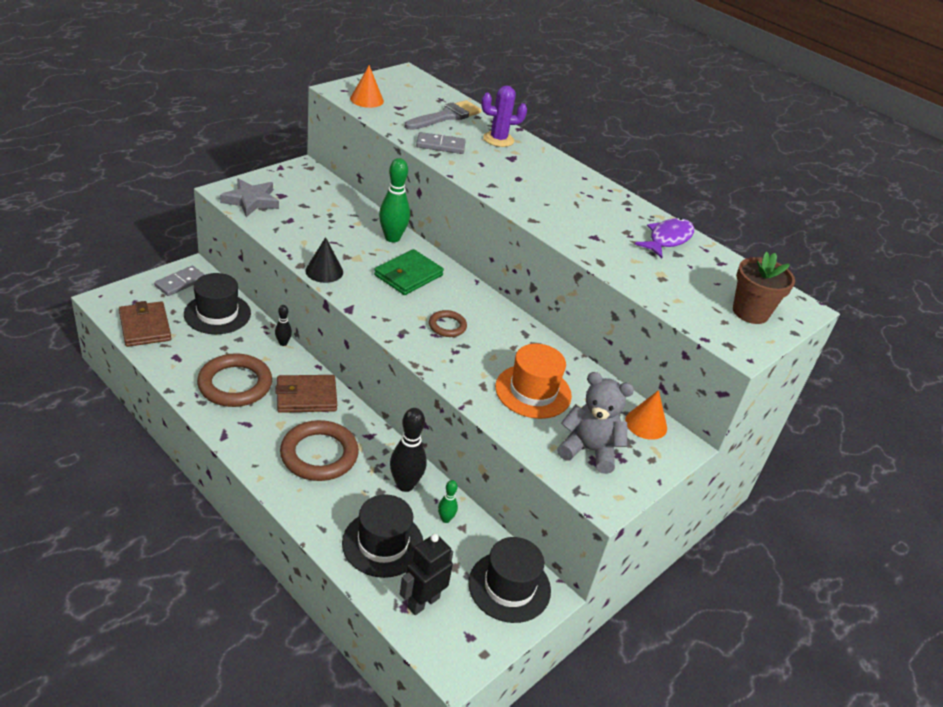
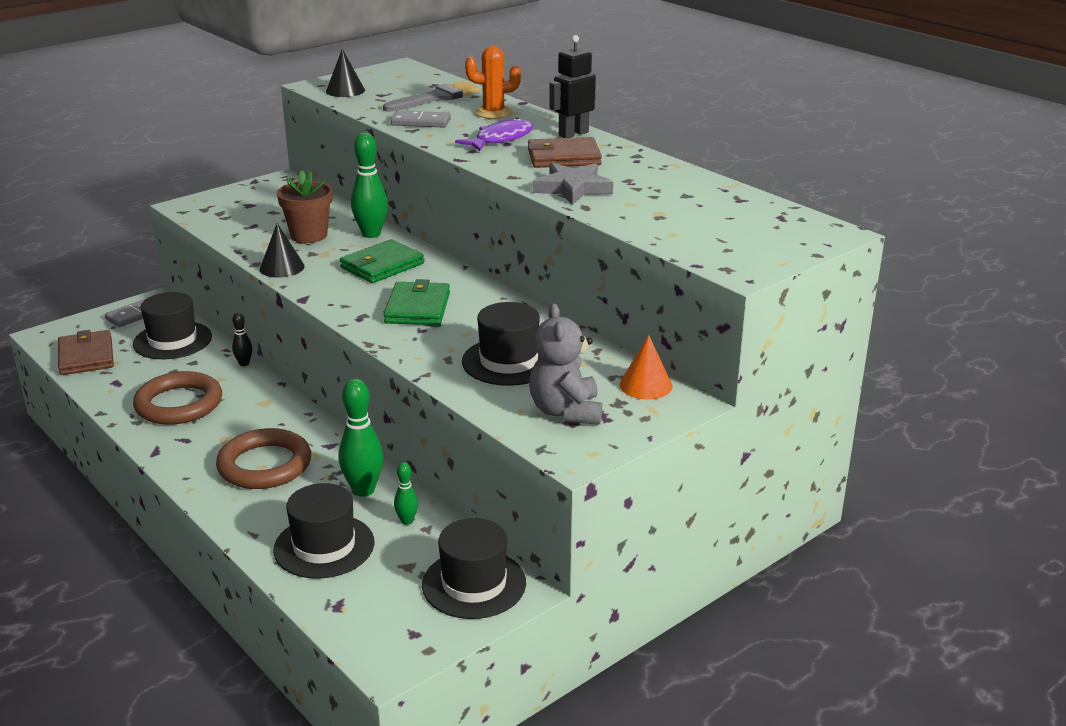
camera: 10 degrees right, 10 degrees down
grey star [220,178,279,217] -> grey star moved to [533,163,613,205]
brown wallet [276,375,337,413] -> brown wallet moved to [528,137,602,168]
orange cone [350,65,384,108] -> black cone [326,49,365,97]
black bowling pin [390,408,427,492] -> green bowling pin [339,378,384,497]
black robot [400,534,453,615] -> black robot moved to [549,35,596,138]
brown ring [429,310,467,337] -> green wallet [384,279,450,325]
purple cactus [481,85,527,147] -> orange cactus [465,46,521,119]
orange hat [495,344,572,419] -> black hat [462,302,540,386]
grey teddy bear [557,372,634,474] -> grey teddy bear turned 120 degrees counterclockwise [529,303,602,425]
purple fish [635,218,694,258] -> purple fish moved to [455,118,533,151]
brown flower pot [733,251,795,324] -> brown flower pot moved to [277,170,333,243]

